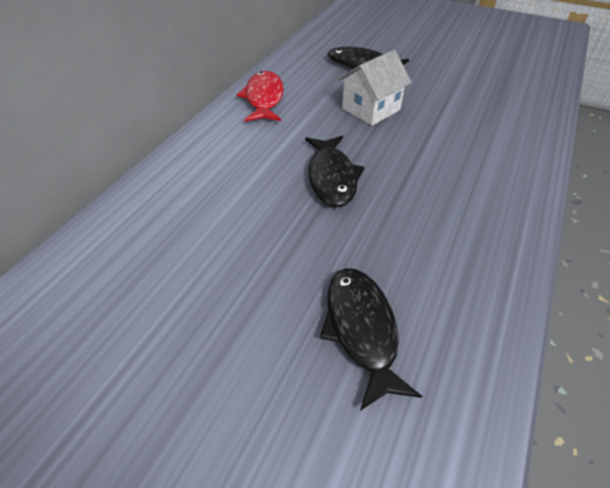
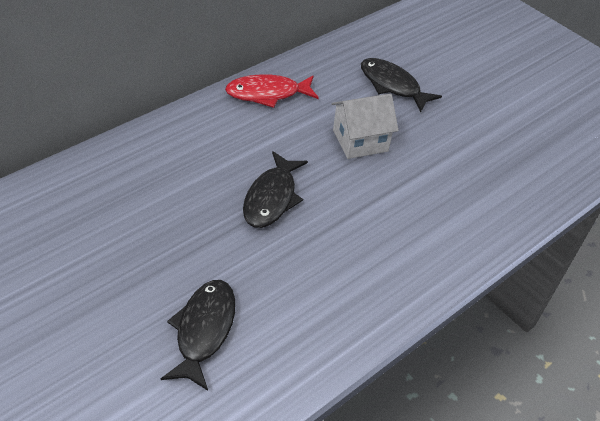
camera: 20 degrees right, 0 degrees up
red fish [237,71,284,122] -> red fish turned 120 degrees counterclockwise [225,74,319,108]

